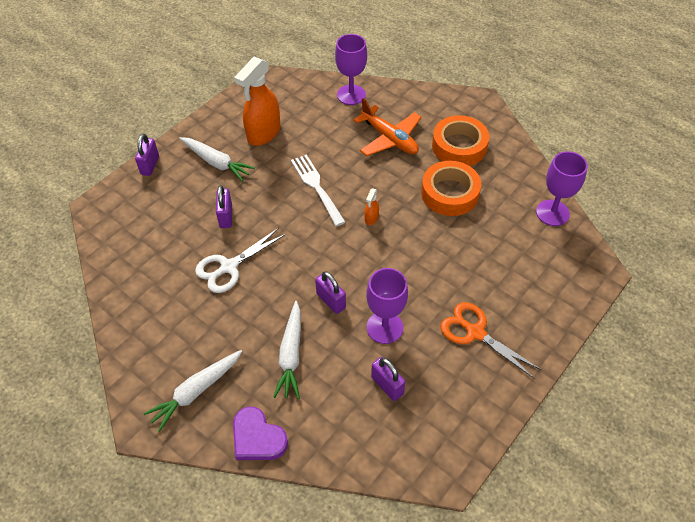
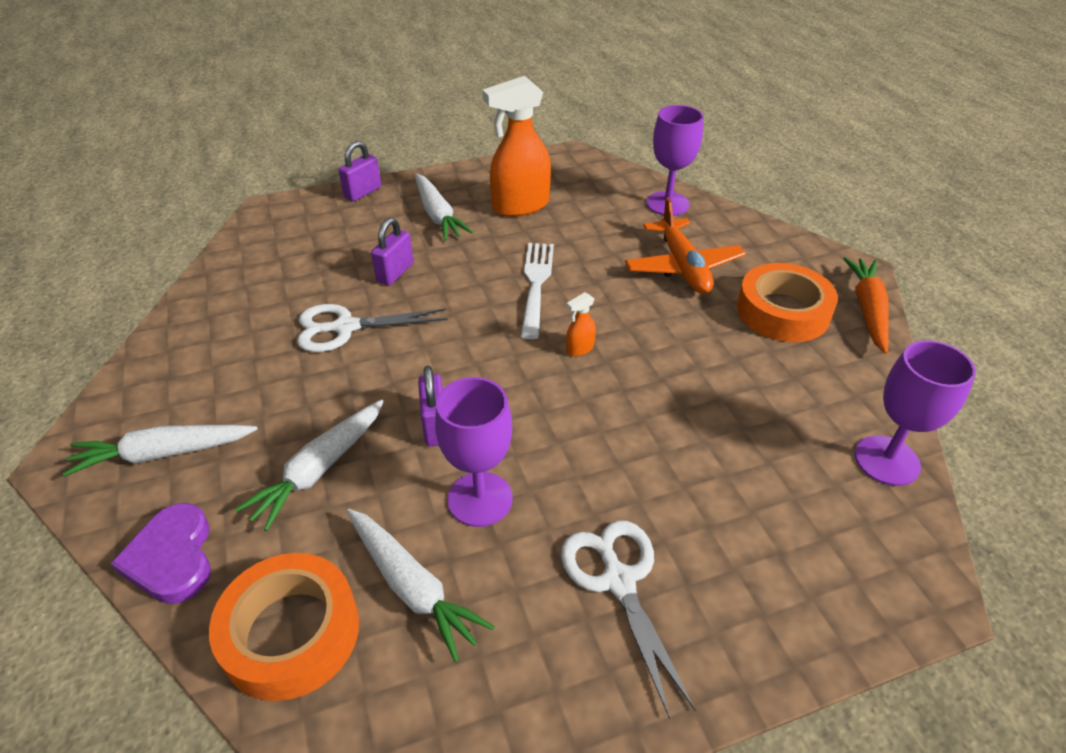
camera: 30 degrees right, 10 degrees down
purple padlock [371,357,405,401] -> white carrot [346,509,495,662]
orange tape [421,161,481,216] -> orange tape moved to [209,553,359,701]
orange scissors [440,302,542,379] -> white scissors [561,520,695,719]
none -> orange carrot [843,257,889,354]

